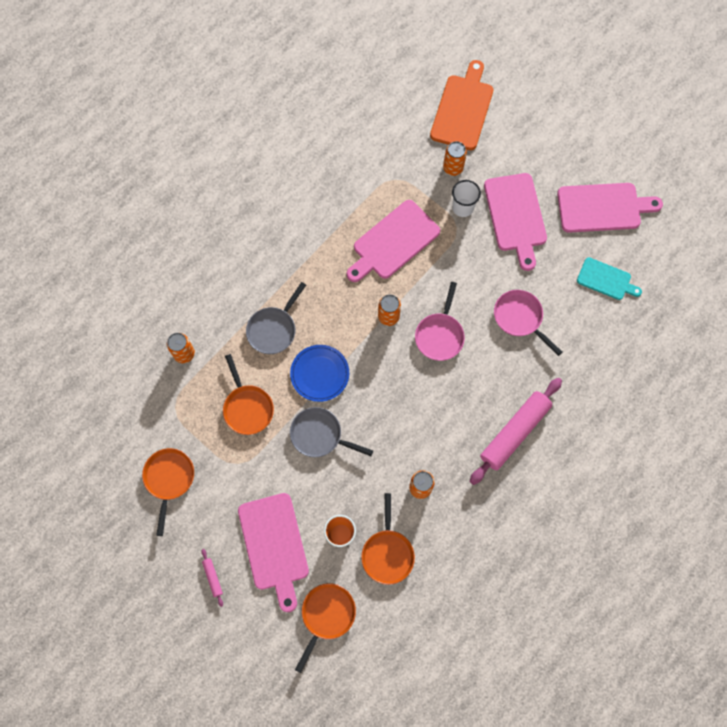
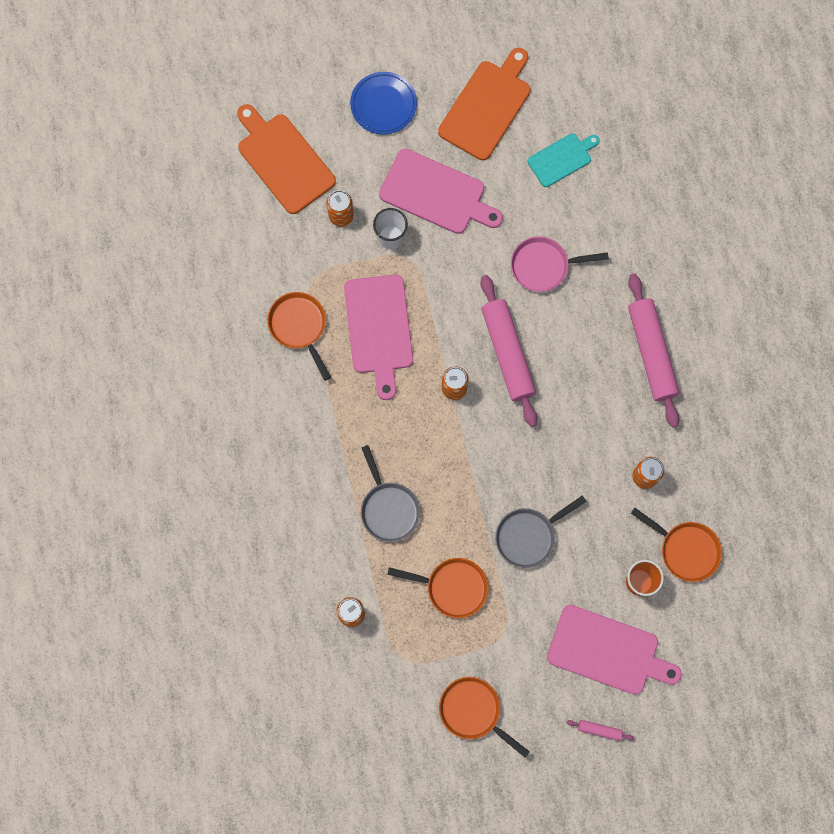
camera: 55 degrees left, 5 degrees up
blue plate [290,345,349,402] -> blue plate moved to [350,72,417,135]
orange pan [295,583,356,673] -> orange pan moved to [267,292,331,381]
pink pan [415,282,465,361] -> pink rolling pin [481,275,537,427]
pink cutting board [557,183,663,233] -> orange cutting board [438,48,531,160]

